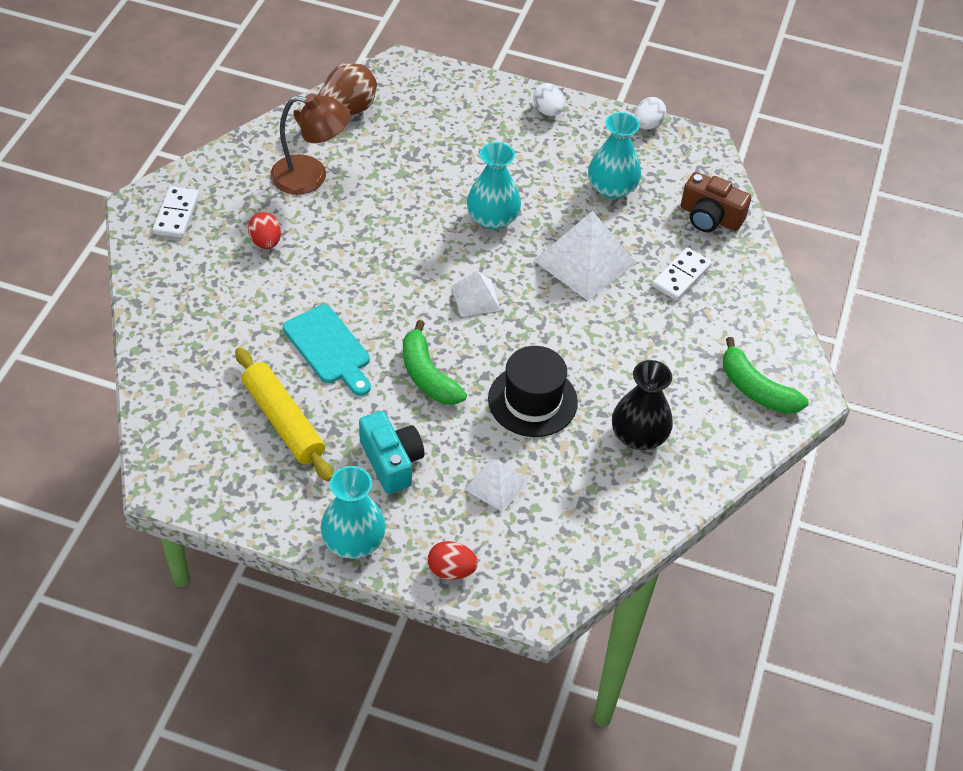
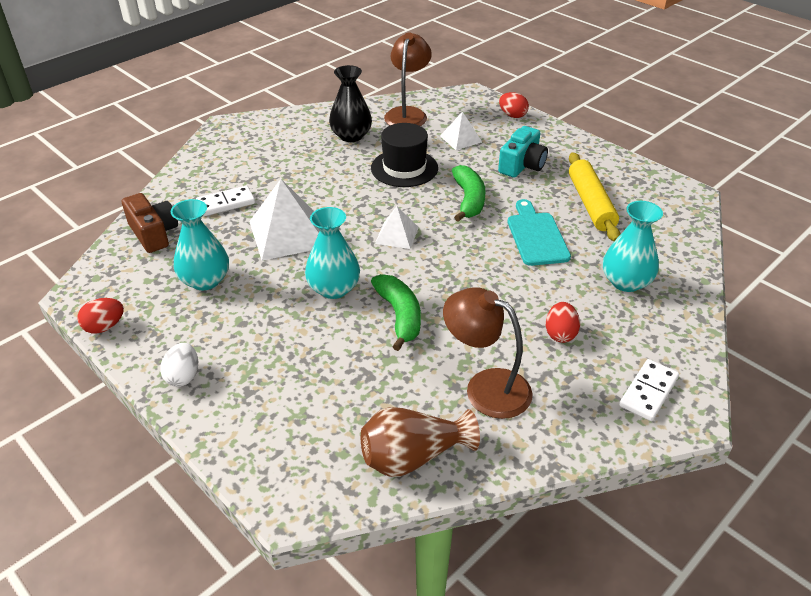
camera: 150 degrees left, 10 degrees down
turquoise vase [320,466,386,559] -> turquoise vase moved to [603,201,663,292]
turquoise camera [359,411,424,494] -> turquoise camera turned 150 degrees counterclockwise [498,126,548,178]
white egg [635,97,666,129] -> red egg [77,298,124,333]
green banana [723,337,809,414] -> green banana moved to [371,274,421,351]
none -> brown lamp [384,32,432,126]

